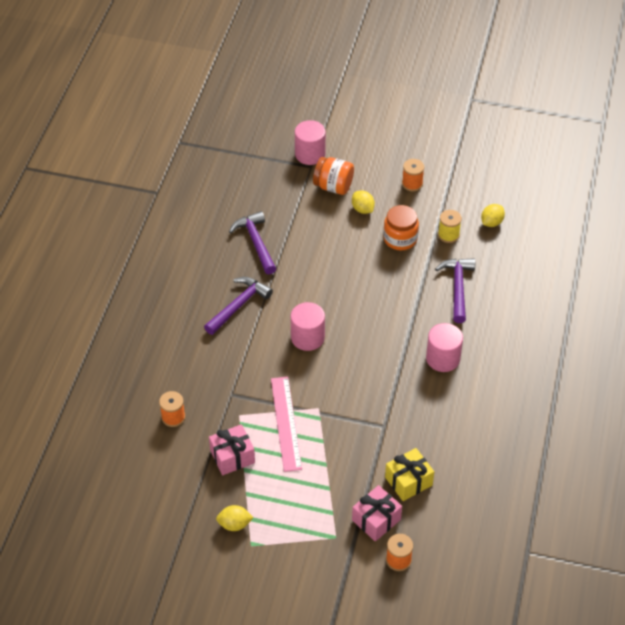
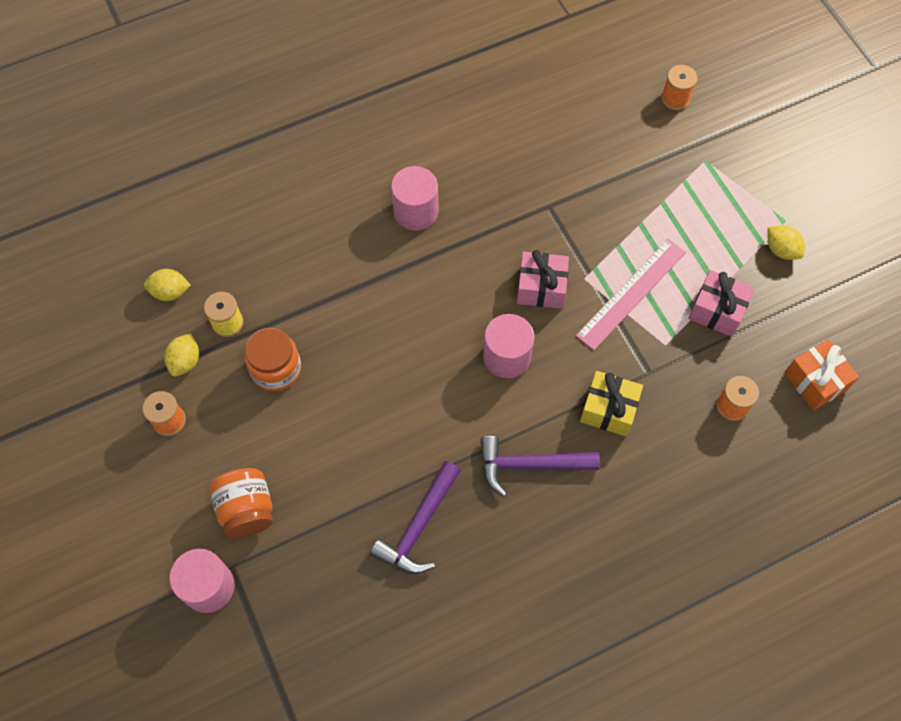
camera: 130 degrees left, 15 degrees up
yellow lemon [352,190,375,214] -> yellow lemon moved to [164,333,199,377]
pink gift [352,485,402,542] -> pink gift moved to [517,250,569,309]
yellow gift [385,448,434,501] -> yellow gift moved to [580,371,643,436]
purple hammer [435,258,475,323] -> none
none -> orange gift [784,339,859,410]

